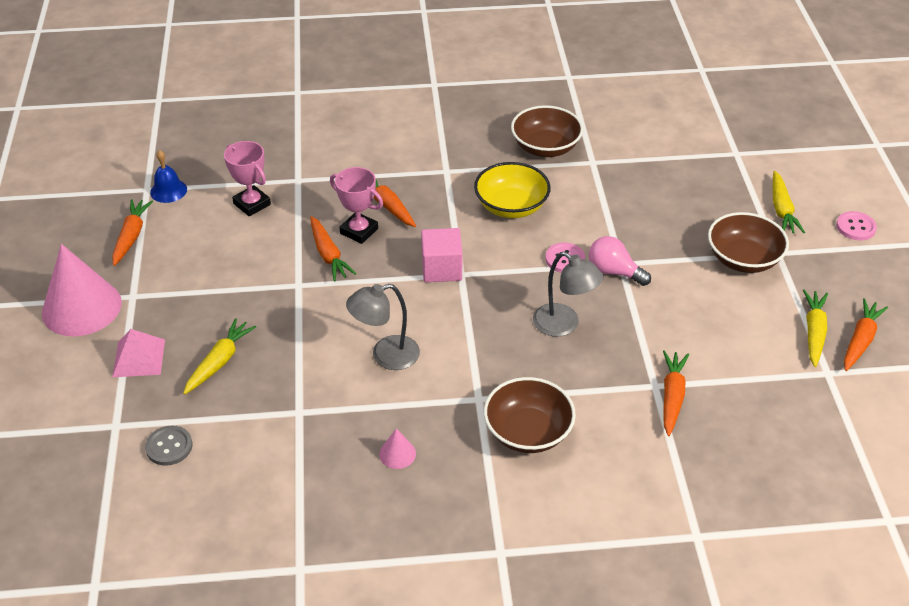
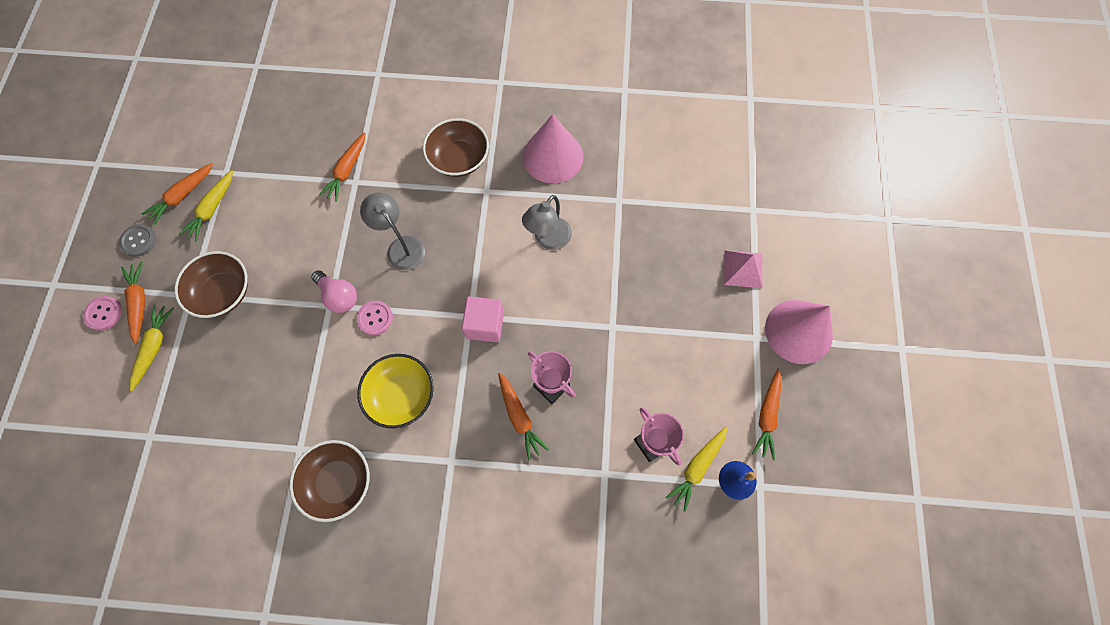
camera: 170 degrees left, 25 degrees up
grey button [145,425,192,466] -> grey button moved to [119,224,156,257]
yellow carrot [183,318,256,395] -> yellow carrot moved to [665,427,727,512]
orange carrot [310,216,356,281] -> orange carrot moved to [121,262,145,344]
grey lamp [346,284,420,370] -> grey lamp turned 135 degrees clockwise [522,195,572,250]
pink cone [379,429,416,469] -> pink cone [523,114,583,183], size x2.37

